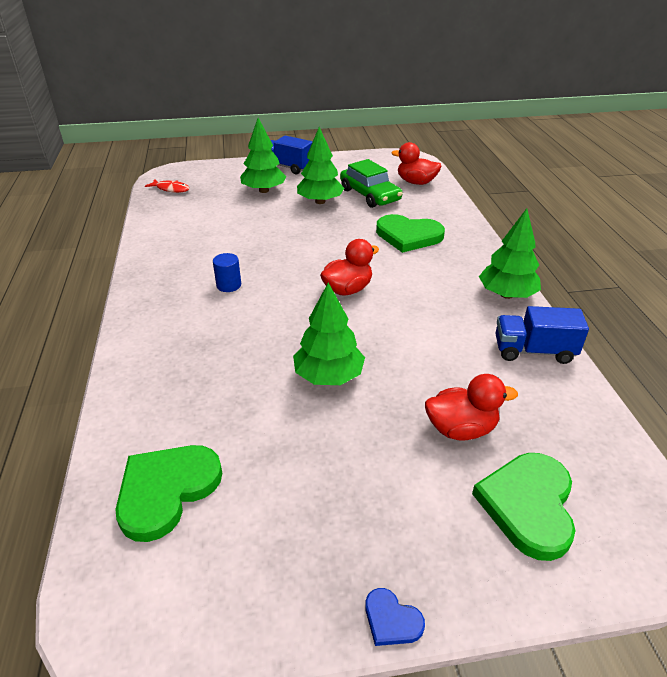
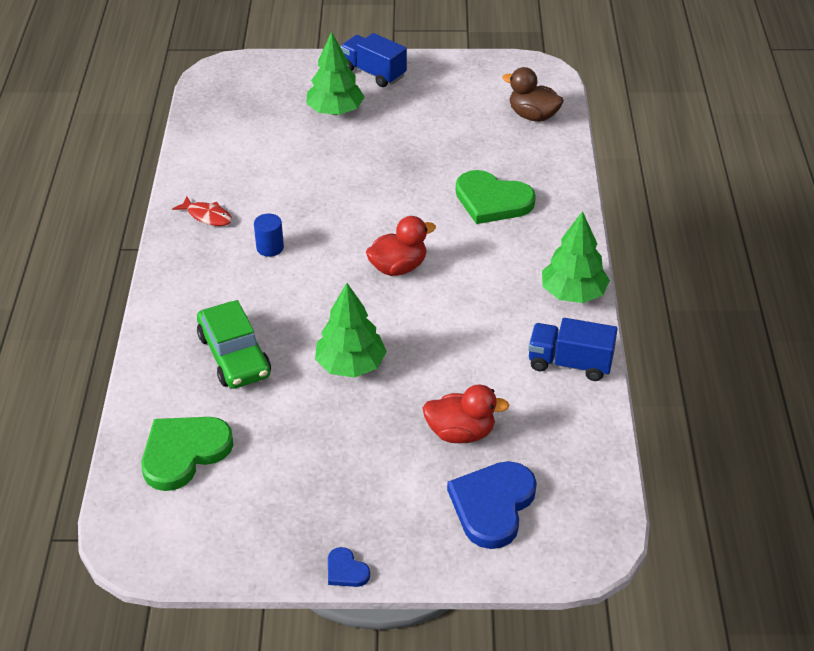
camera: 10 degrees right, 5 degrees up
red fish [145,179,190,193] -> red fish moved to [172,196,232,226]
green tree [297,127,344,204] -> none
green car [340,159,403,208] -> green car moved to [197,300,271,389]
red duck [391,142,442,185] -> brown duck [502,67,564,122]
green heart [472,453,576,561] -> blue heart [447,461,537,549]

